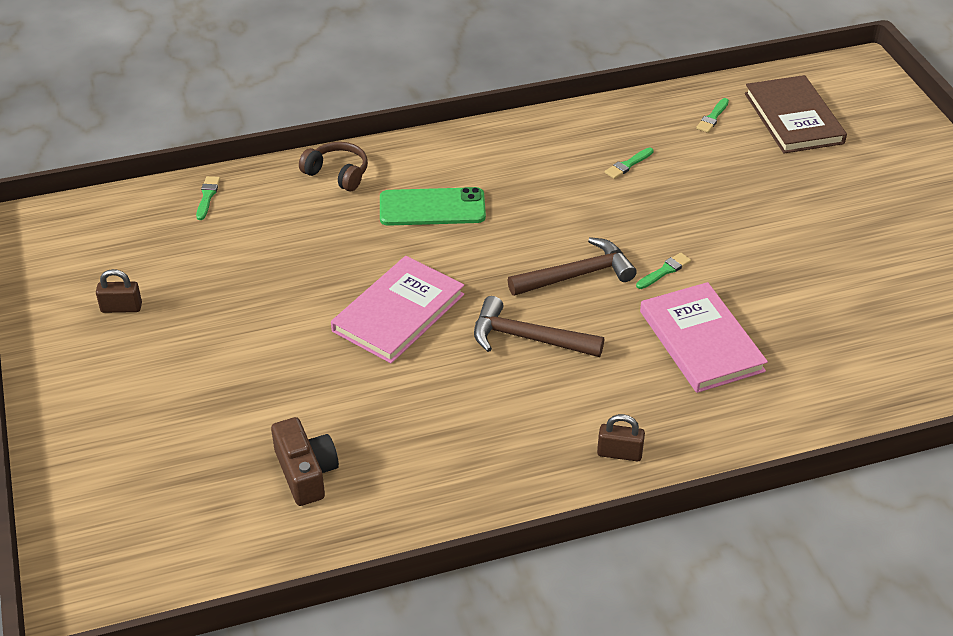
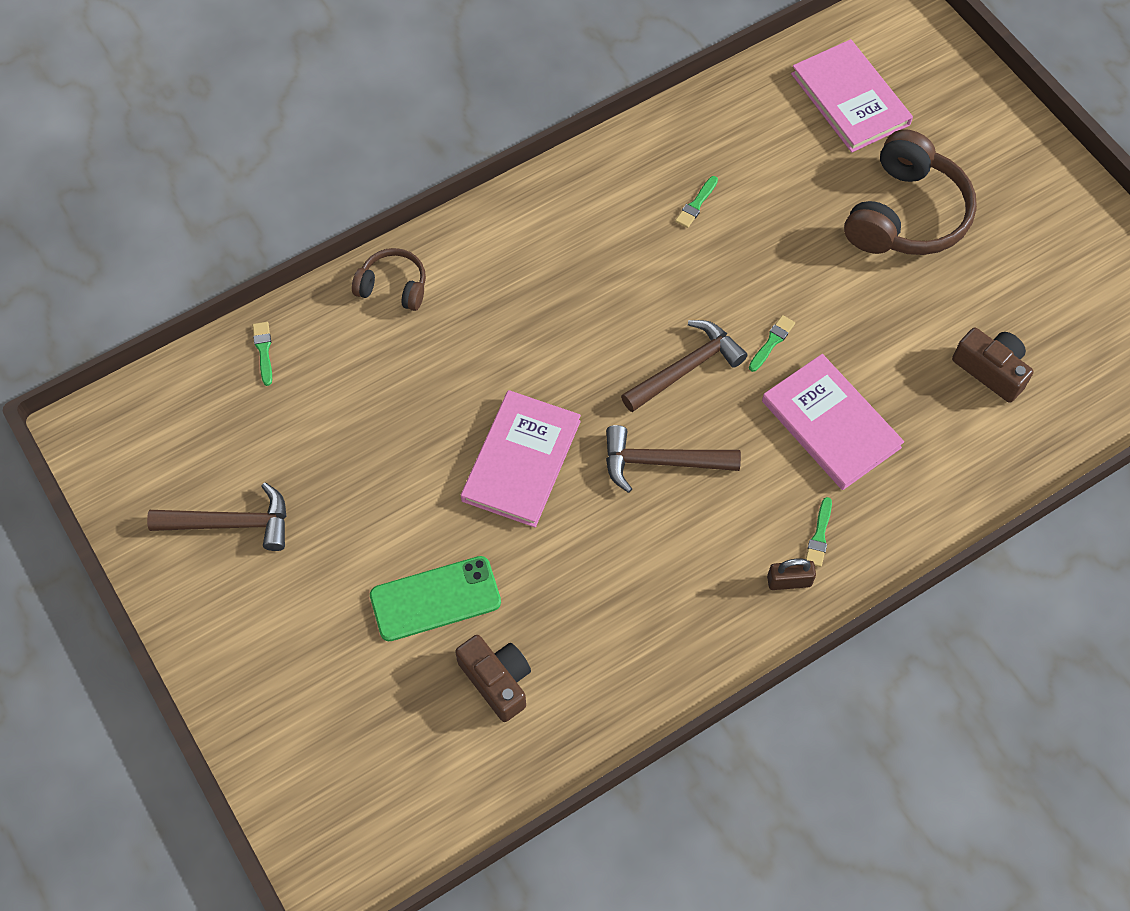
camera: 15 degrees left, 20 degrees up
brown padlock [96,269,142,313] -> brown hammer [147,483,286,551]
green phone [380,187,486,226] -> green phone moved to [370,556,501,641]
green brush [696,98,729,133] -> green brush moved to [806,497,832,567]
brown book [745,75,847,153] -> pink book [791,39,913,153]
none -> brown headphones [844,129,977,255]
none -> brown camera [952,328,1034,403]

